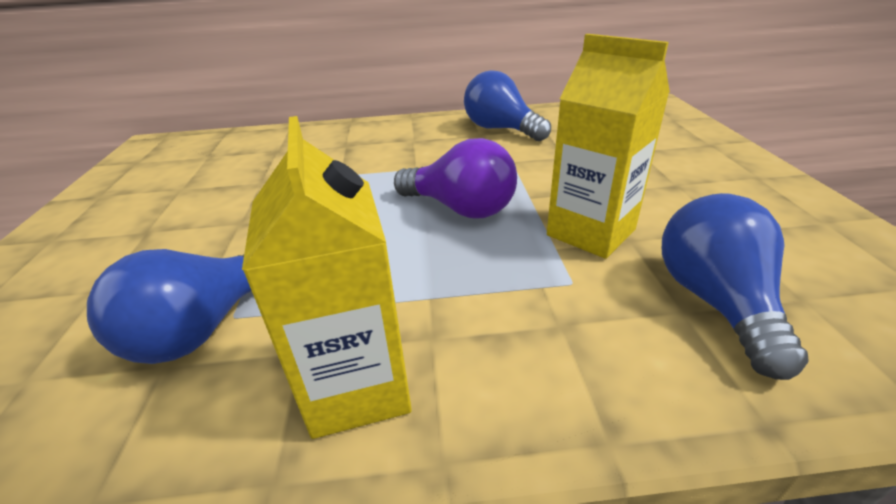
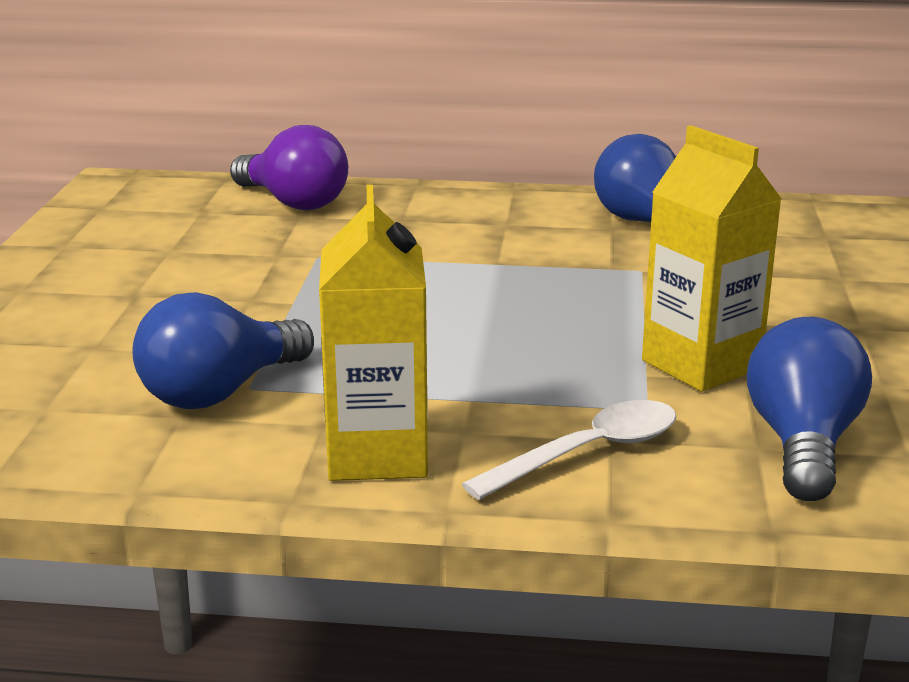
camera: 10 degrees right, 10 degrees down
purple light bulb [394,138,517,219] -> purple light bulb moved to [230,125,348,210]
none -> white spoon [462,400,677,500]

